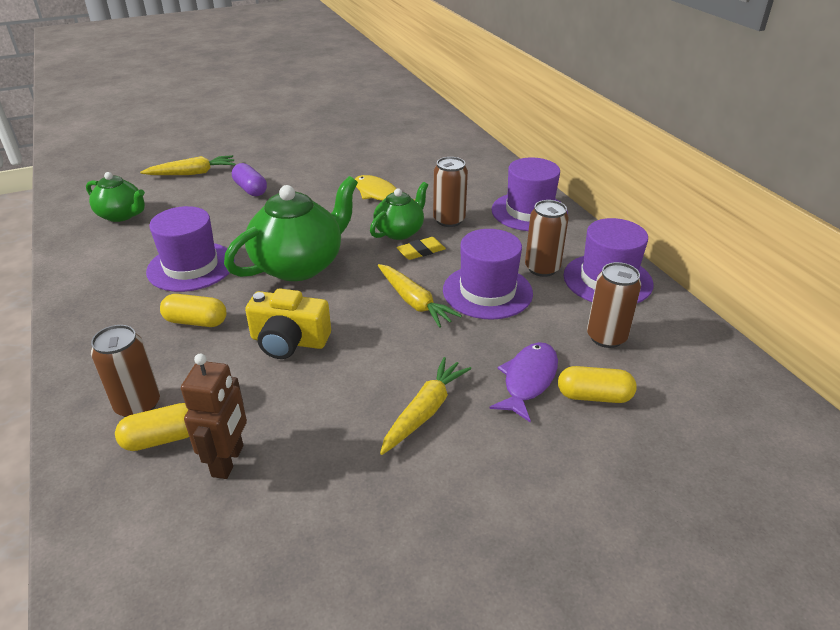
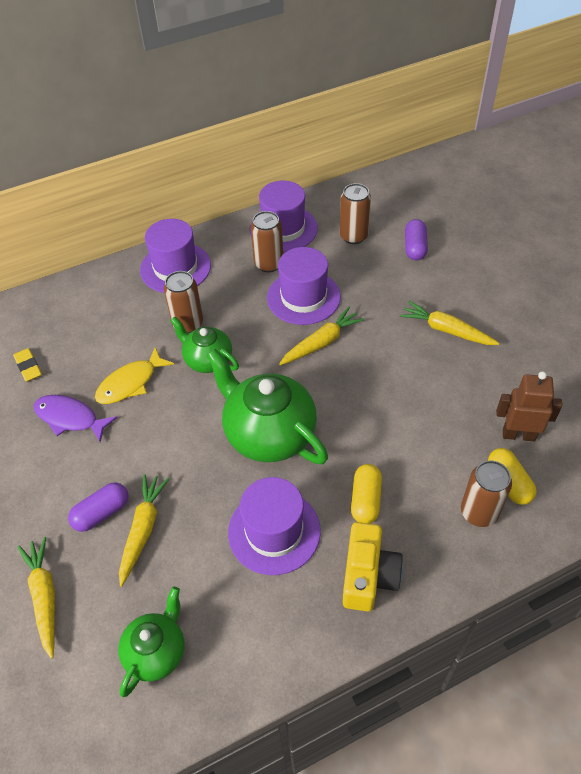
camera: 90 degrees left, 15 degrees up
yellow camera [245,288,331,359] -> yellow camera moved to [343,522,403,612]
yellow eraser [396,237,446,260] -> yellow eraser moved to [13,348,42,382]
purple fish [489,342,558,422] -> purple fish moved to [34,395,117,442]
yellow capsule [558,366,637,403] -> purple capsule [405,219,428,260]
none -> yellow carrot [119,474,170,587]

